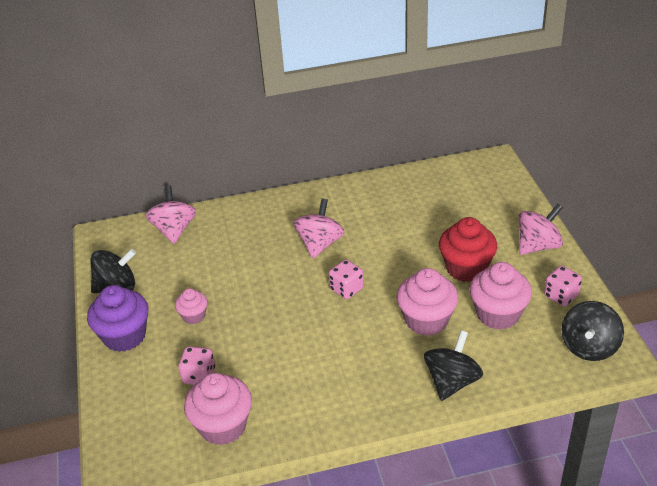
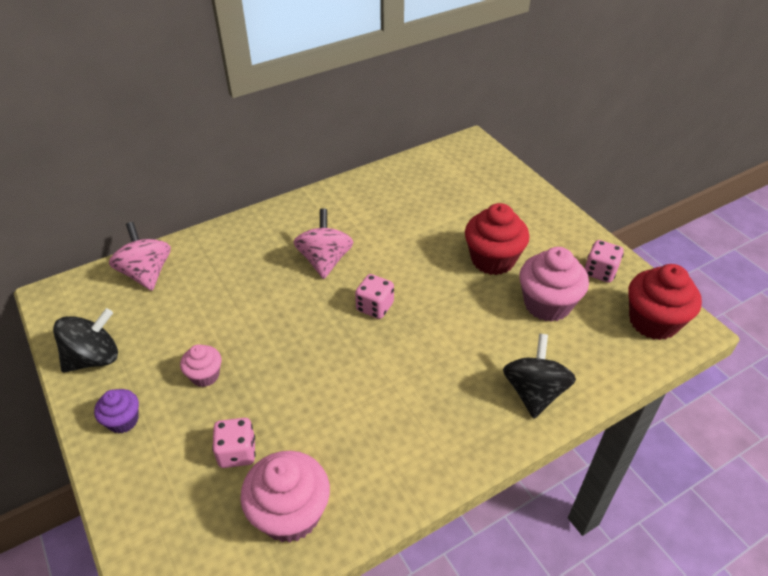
camera: 20 degrees left, 5 degrees up
purple cupcake [87,285,149,352] -> purple cupcake [94,389,139,434], size x0.55
pink cupcake [396,268,458,336] -> none
pink spinning top [519,204,563,255] -> none
black spinning top [562,301,624,361] -> red cupcake [628,264,702,340]

